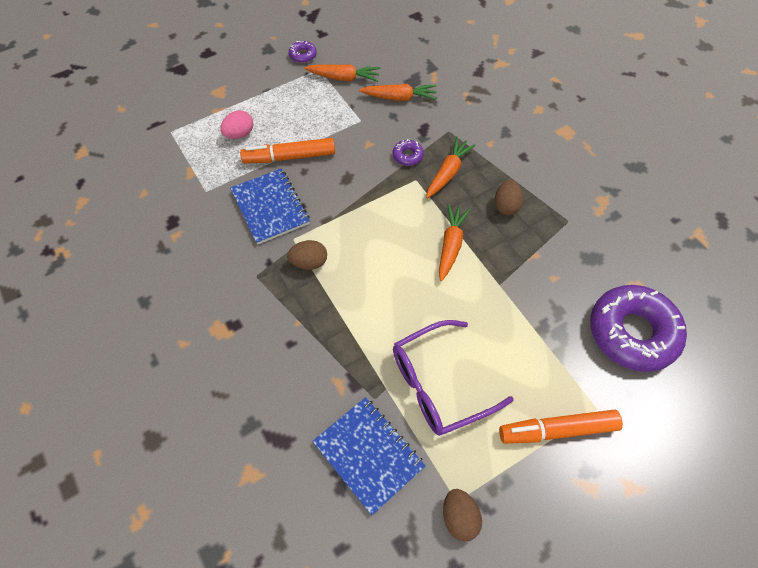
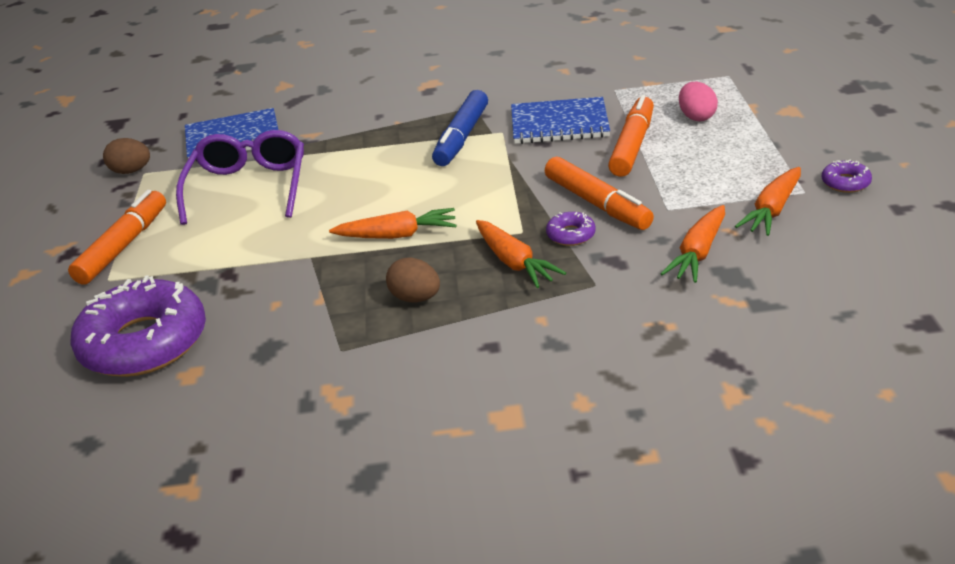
camera: 120 degrees right, 25 degrees down
brown egg [287,240,327,270] -> blue marker [432,90,488,166]
orange carrot [439,204,471,281] -> orange carrot turned 45 degrees counterclockwise [329,208,457,239]
none -> orange marker [545,157,654,230]

